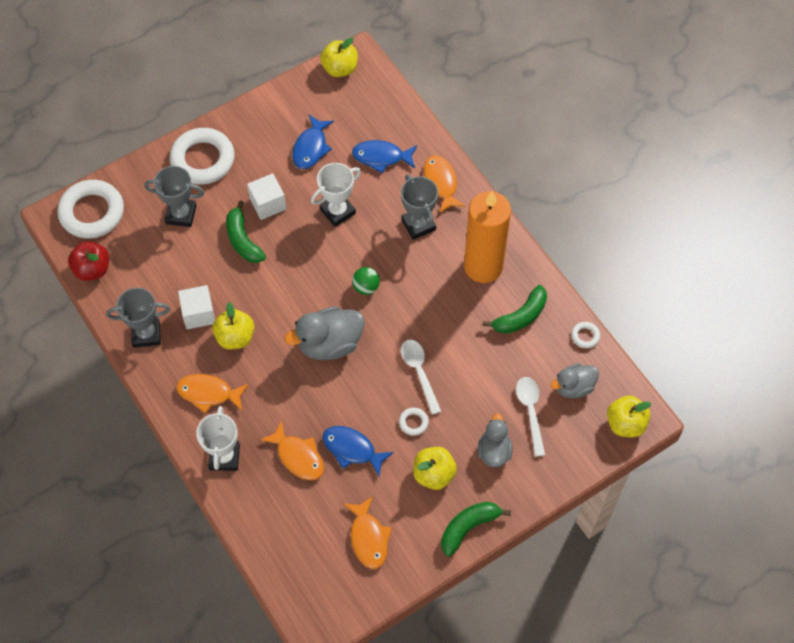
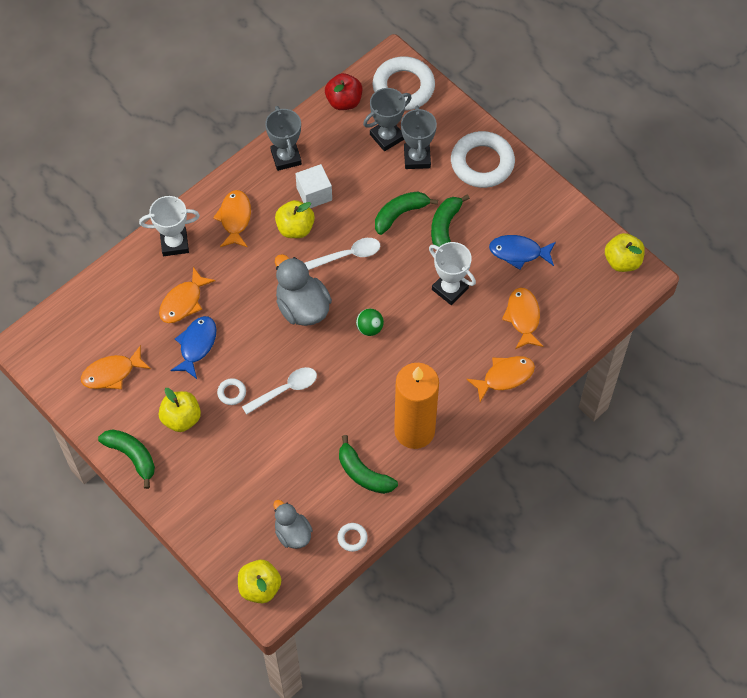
camera: 80 degrees right, 0 degrees up
white cube [247,173,286,220] -> green banana [431,194,470,247]
blue fish [352,140,417,173] -> orange fish [502,288,543,349]
grey trophy [401,174,438,240] -> grey trophy moved to [363,88,412,151]
grey duck [478,413,513,468] -> none
white spoon [516,377,545,457] -> white spoon moved to [304,238,380,270]

